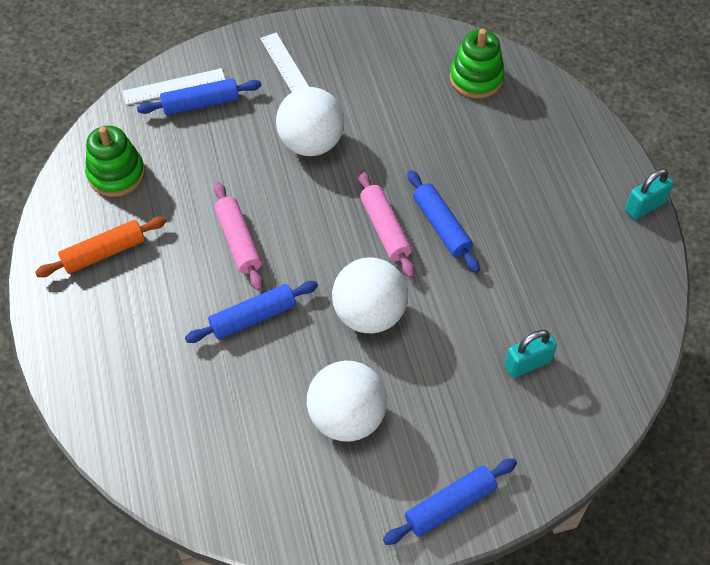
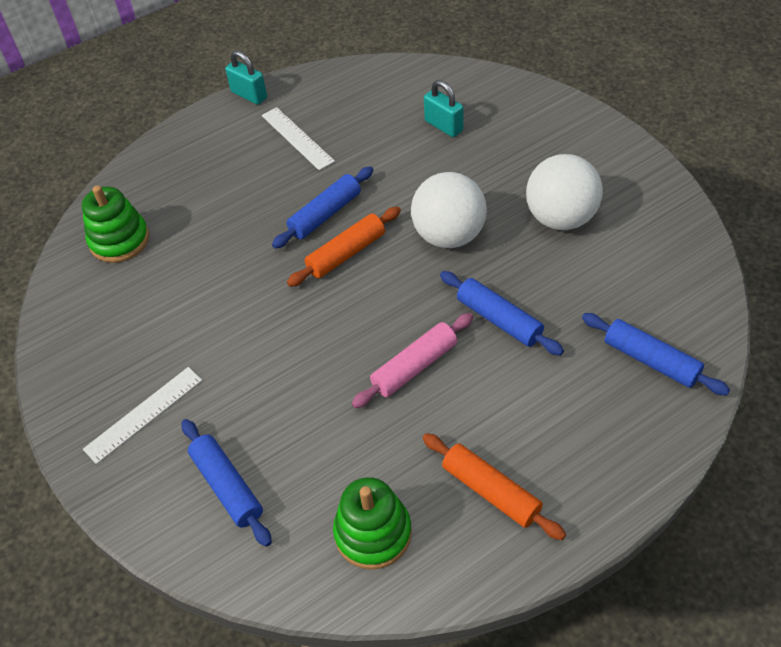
camera: 105 degrees left, 5 degrees down
white ruler [122,68,226,105] -> white ruler moved to [262,107,335,170]
white ball [276,87,344,156] -> none
pink rolling pin [358,170,415,278] -> orange rolling pin [287,207,401,287]
blue rolling pin [383,458,517,545] -> blue rolling pin moved to [582,313,730,396]

